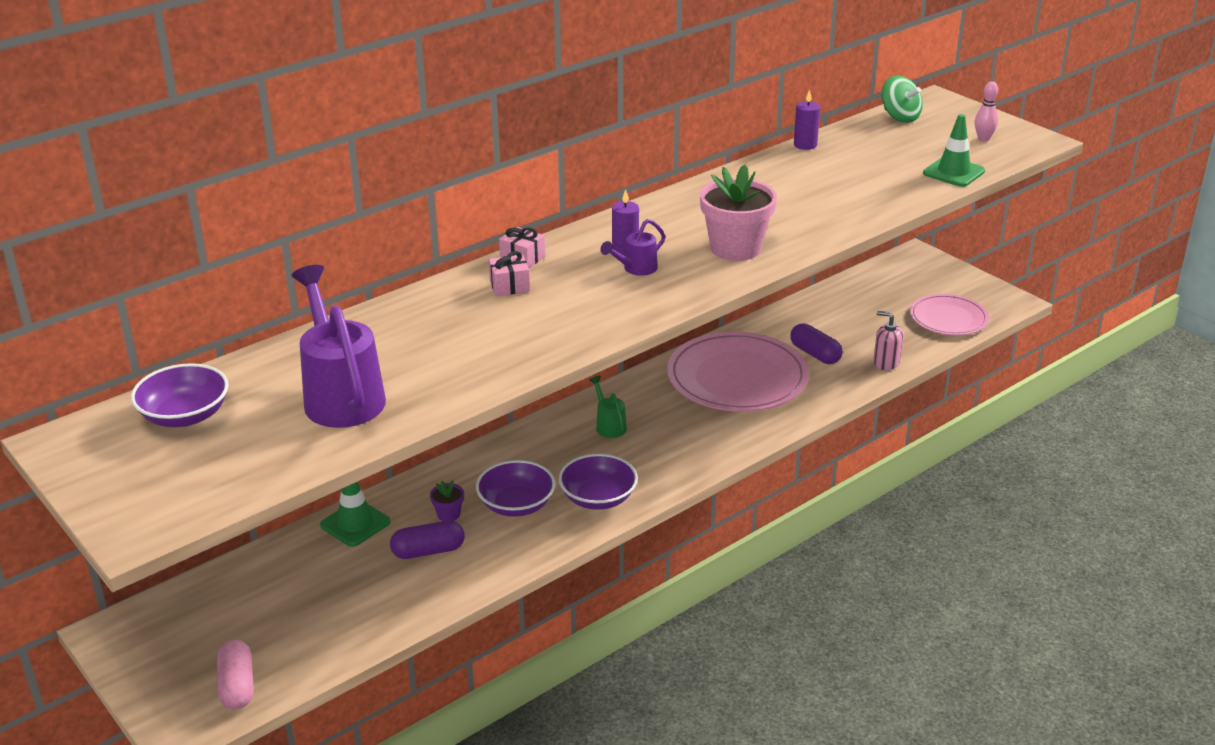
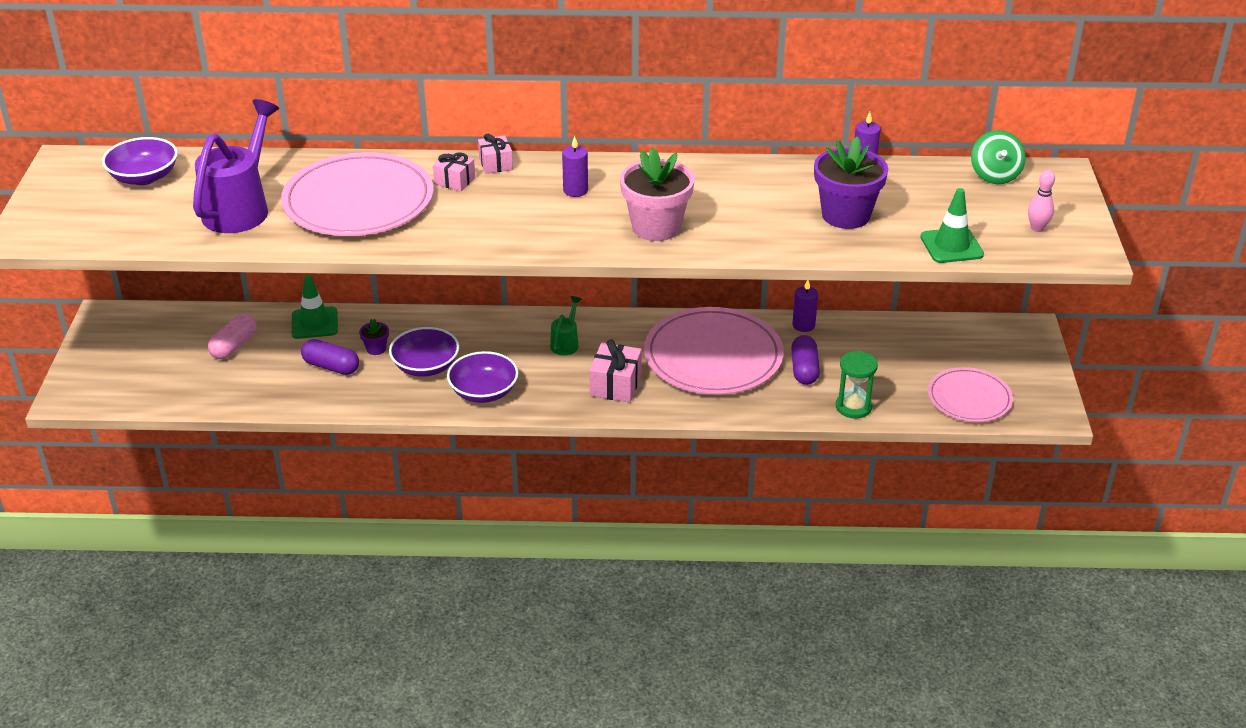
camera: 40 degrees right, 5 degrees up
pink capsule [217,640,254,709] -> pink capsule moved to [208,313,257,359]
purple watering can [600,219,665,276] -> none
pink soap dispenser [873,311,903,370] -> green hourglass [836,351,878,419]
none -> pink plate [281,152,434,236]
none -> pink gift [589,339,642,403]
none -> purple candle [792,280,818,332]
none -> purple flower pot [814,137,888,229]

